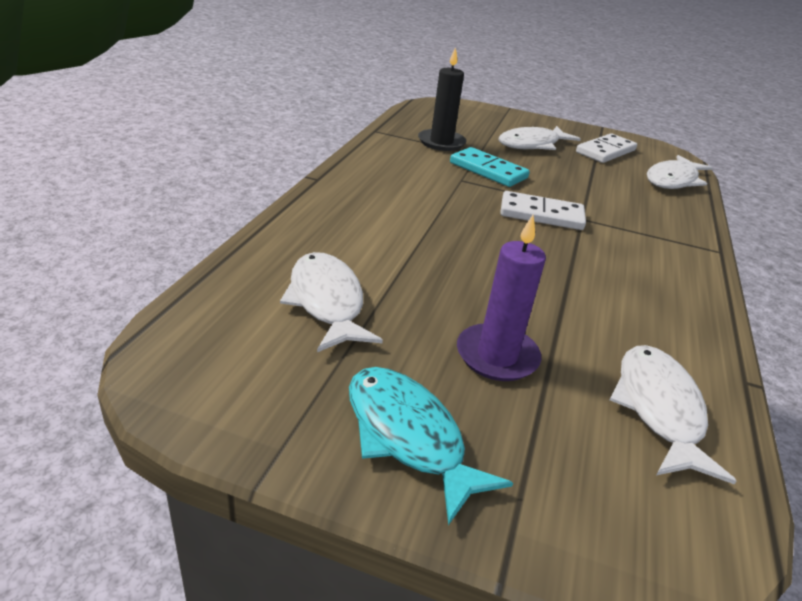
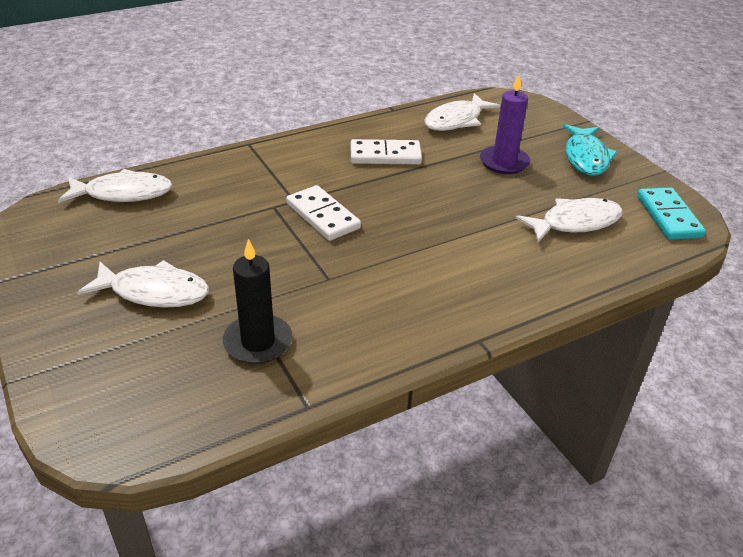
camera: 135 degrees left, 5 degrees up
white fish [280,252,383,352] -> white fish turned 135 degrees counterclockwise [516,198,623,243]
turquoise domino [450,147,530,187] -> turquoise domino moved to [637,187,706,240]
white domino [576,133,637,163] -> white domino moved to [351,139,422,165]

